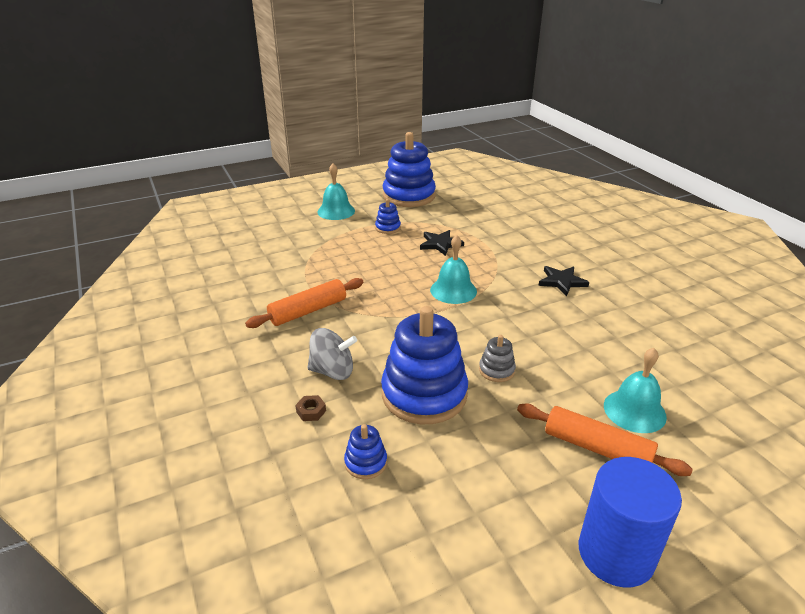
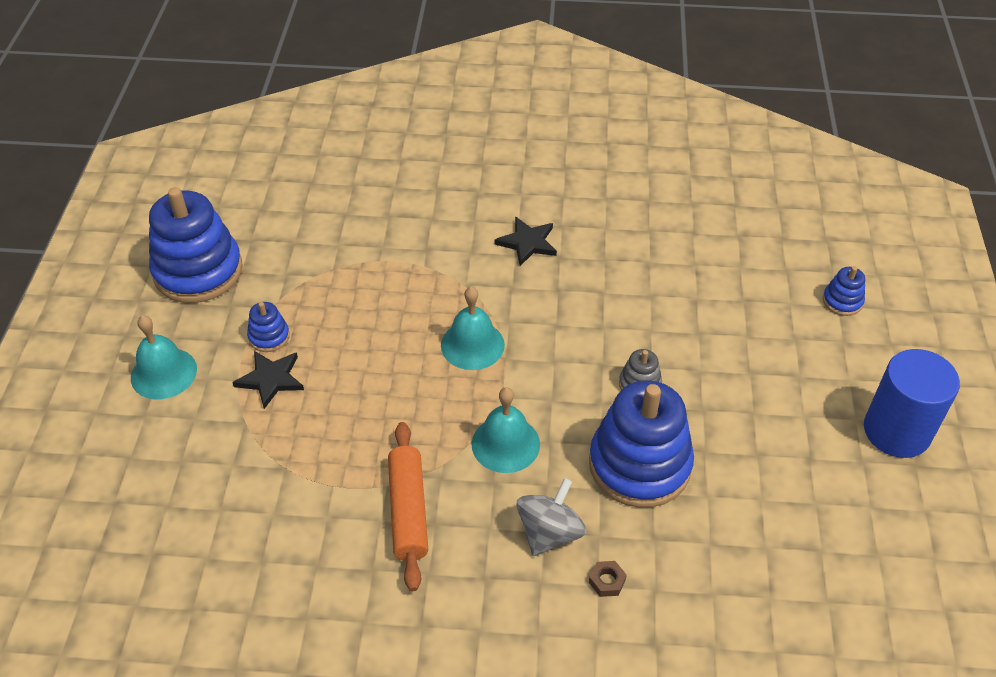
camera: 60 degrees left, 15 degrees up
blue stacking toy [344,424,387,479] -> blue stacking toy moved to [823,266,865,316]
black star [420,230,464,256] -> black star moved to [232,351,304,409]
orange rolling pin [517,404,693,476] -> none
turquoise bell [604,348,667,433] -> turquoise bell moved to [471,387,540,473]

